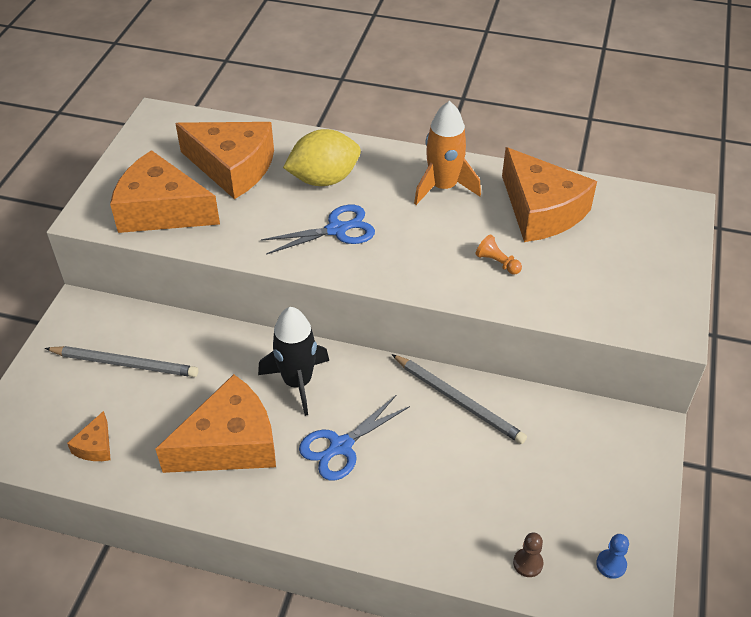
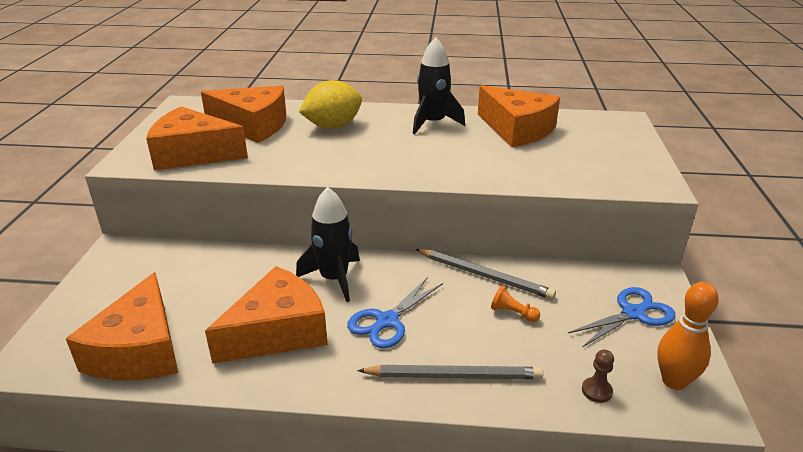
camera: 10 degrees left, 15 degrees down
grey pencil [45,346,198,377] -> grey pencil moved to [357,365,543,379]
orange cheese [67,411,111,461] -> orange cheese [66,272,178,380], size x2.30
blue scissors [261,205,375,255] -> blue scissors moved to [568,287,675,347]
orange rocket [414,101,481,205] -> black rocket [413,37,465,134]
orange pawn [476,234,522,274] -> orange pawn moved to [491,286,540,322]
blue pawn [596,534,629,579] -> orange bowling pin [657,282,719,390]

